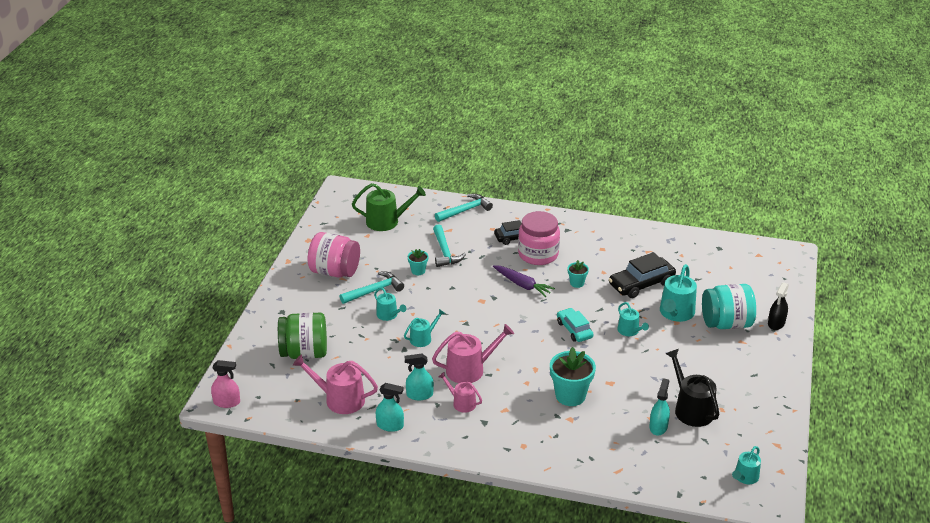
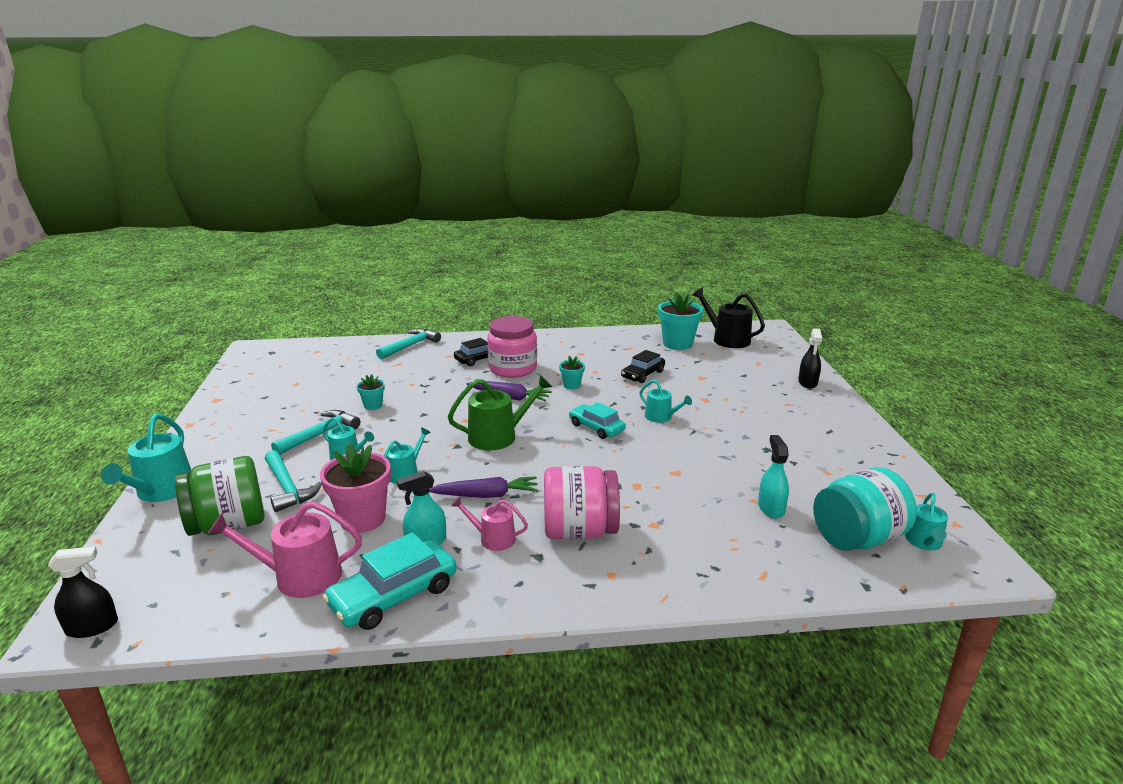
camera: 20 degrees left, 10 degrees down
pink spray bottle [211,360,240,408] -> black spray bottle [48,546,118,638]
pink jar [308,232,360,277] -> pink jar moved to [544,466,620,539]
green watering can [352,183,426,231] -> green watering can moved to [448,375,552,450]
turquoise spray bottle [376,383,404,432] -> turquoise car [322,532,457,630]
pink watering can [432,324,514,383] -> purple carrot [429,476,539,498]
turquoise hammer [433,225,466,267] -> turquoise hammer moved to [265,450,322,512]
turquoise flower pot [550,347,596,406] -> turquoise flower pot moved to [658,292,703,350]
black car [609,252,676,298] -> black car [621,350,665,383], size x0.66
turquoise watering can [660,264,697,322] -> turquoise watering can moved to [101,414,191,502]
black watering can [666,349,719,427] -> black watering can moved to [692,287,765,348]
turquoise jar [702,284,756,329] -> turquoise jar moved to [813,467,917,551]
none -> pink flower pot [320,443,391,533]

